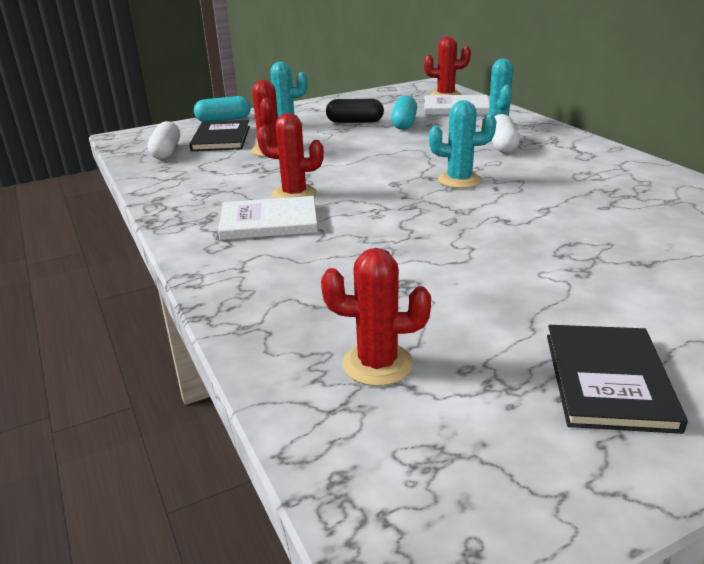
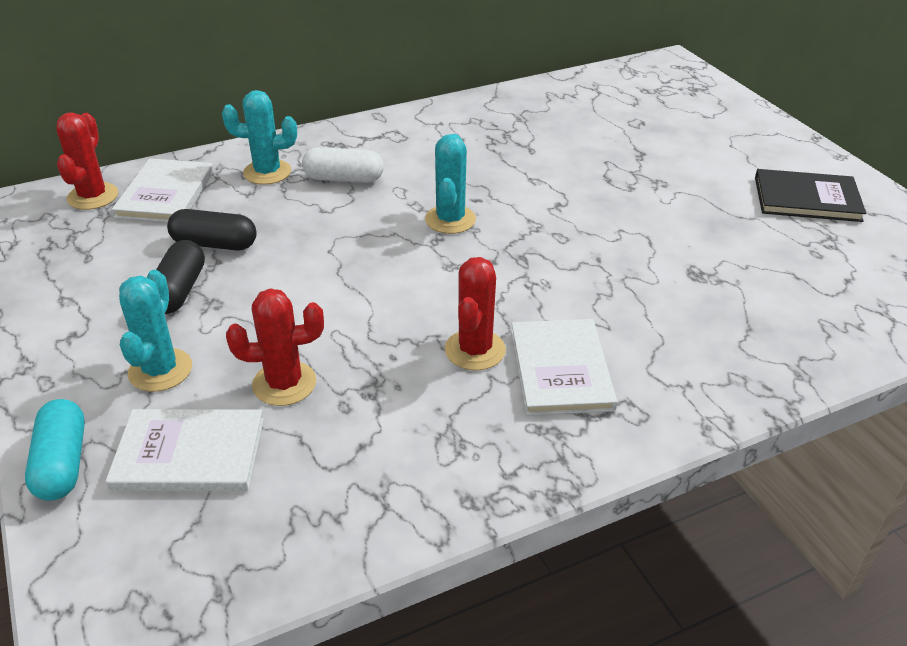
camera: 90 degrees left, 10 degrees up
white capsule [148,121,180,160] -> none
black book [189,120,250,151] -> white book [106,409,264,491]
red cactus [321,248,431,386] -> none
turquoise capsule [391,95,417,130] -> black capsule [167,209,257,251]

